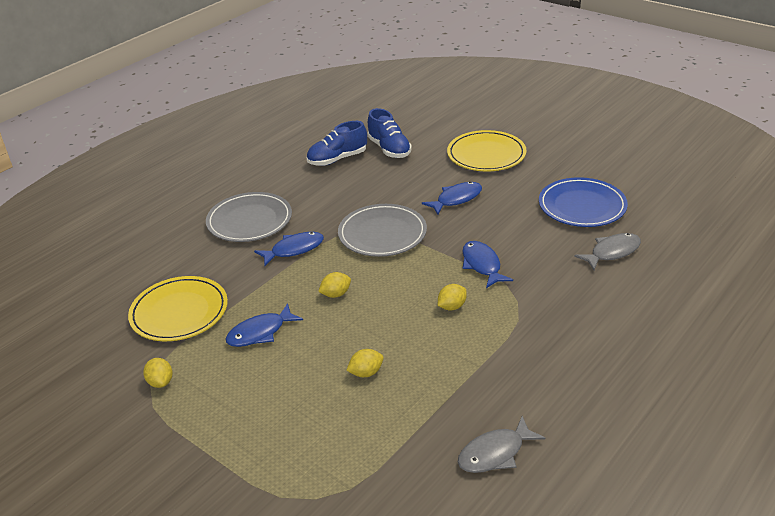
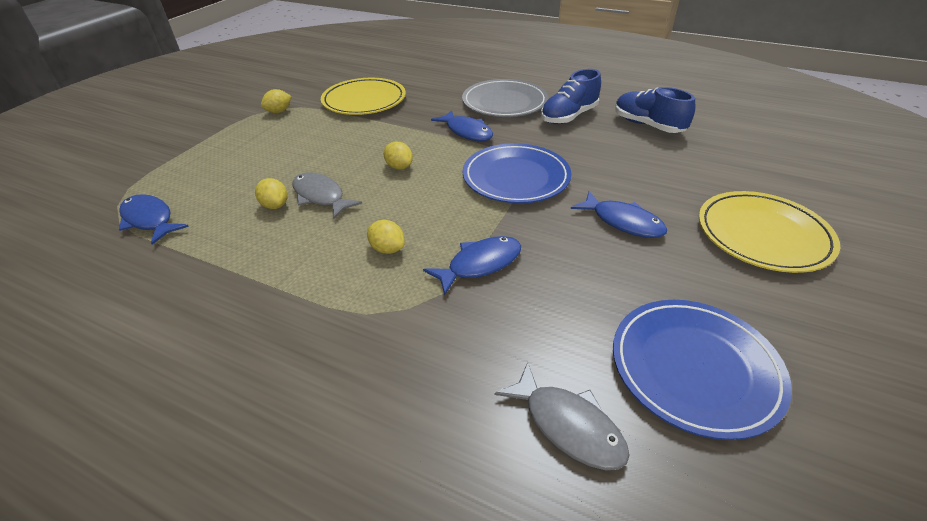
camera: 75 degrees right, 5 degrees up
blue fish [225,303,303,347] -> blue fish moved to [119,194,189,245]
grey plate [338,204,427,257] -> blue plate [463,143,571,203]
blue shoe [367,108,412,158] -> blue shoe moved to [541,69,601,124]
grey fish [458,416,545,473] -> grey fish moved to [292,172,362,219]

